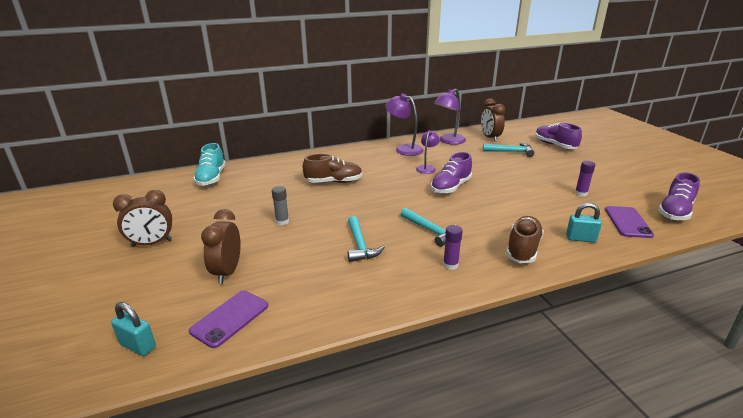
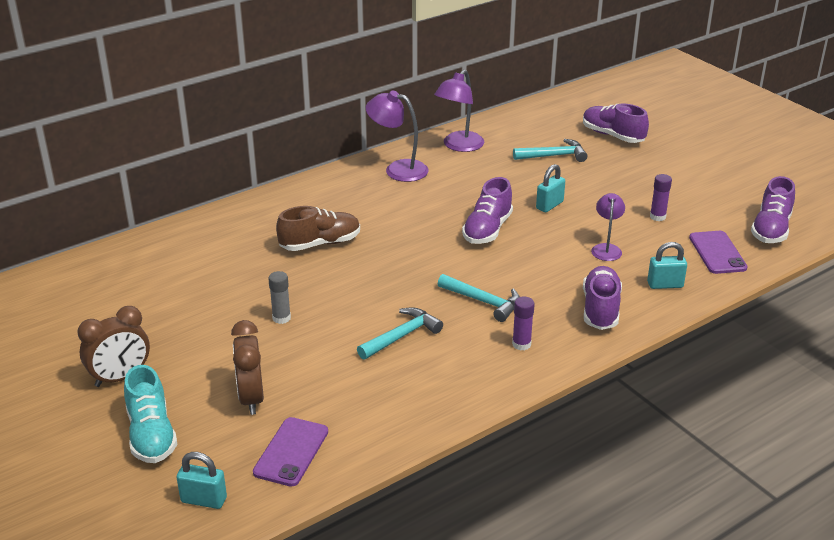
camera: 15 degrees left, 5 degrees up
turquoise shoe [193,143,225,186] -> turquoise shoe moved to [124,365,178,463]
turquoise hammer [348,216,385,262] -> turquoise hammer turned 105 degrees counterclockwise [357,307,443,360]
purple lamp [416,130,440,174] -> purple lamp moved to [591,193,625,261]
brown clock [481,99,505,142] -> none
brown shoe [506,216,544,263] -> purple shoe [583,266,622,330]
none -> turquoise padlock [536,164,565,212]

